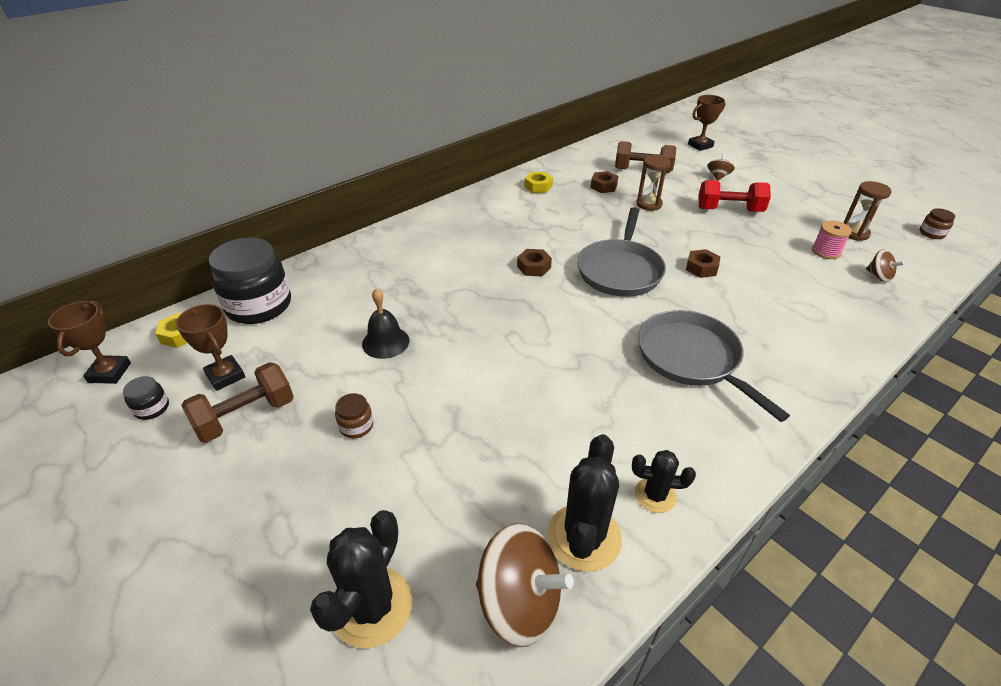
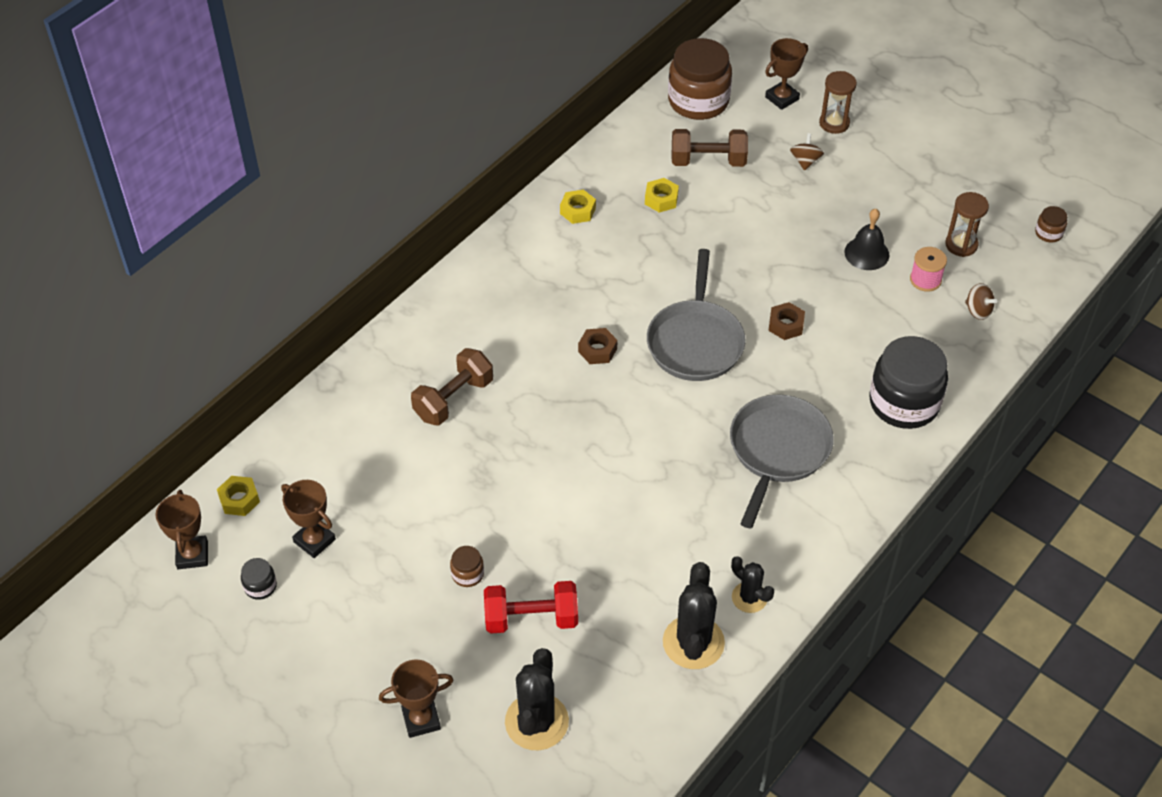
camera: 10 degrees left, 10 degrees up
brown dumbbell [181,362,294,443] -> brown dumbbell moved to [411,348,493,425]
black jar [209,237,291,324] -> black jar moved to [869,336,948,429]
black bell [362,288,410,359] -> black bell moved to [844,209,889,270]
brown spinning top [476,523,574,647] -> none
brown nut [591,171,619,193] -> yellow nut [645,178,679,213]
black cactus [632,450,696,513] -> black cactus turned 45 degrees clockwise [731,556,774,613]
brown hourglass [636,155,671,211] -> brown hourglass moved to [819,71,857,134]
grey pan [638,310,790,422] -> grey pan turned 60 degrees clockwise [730,394,834,528]
red dumbbell [699,180,771,212] -> red dumbbell moved to [484,581,578,634]
none -> brown trophy [379,660,453,738]
none -> brown jar [668,38,732,120]

